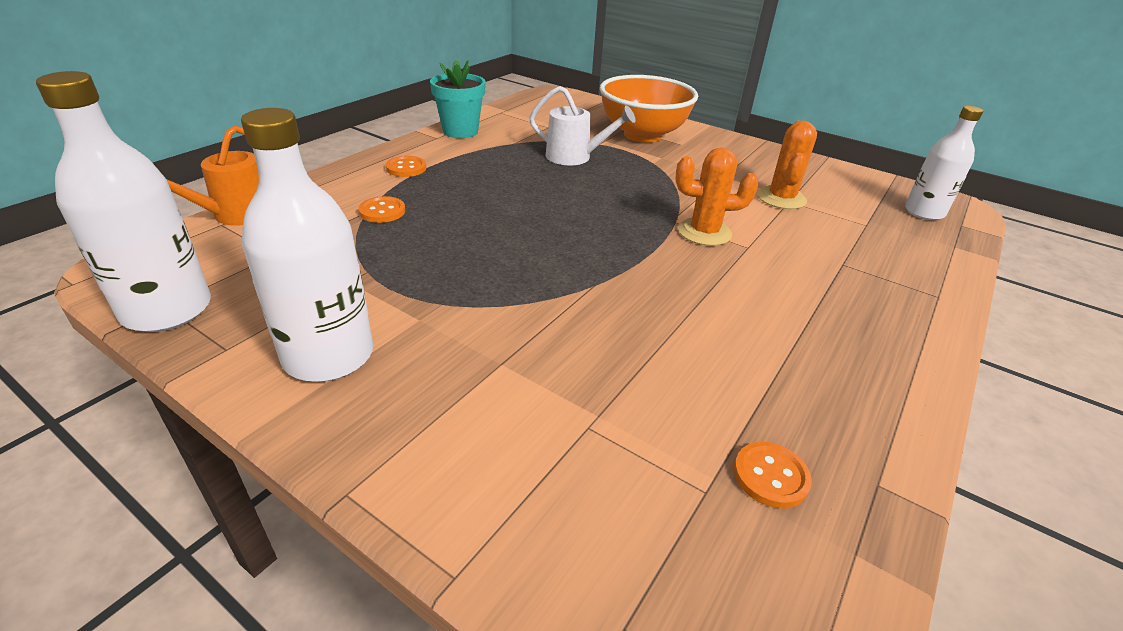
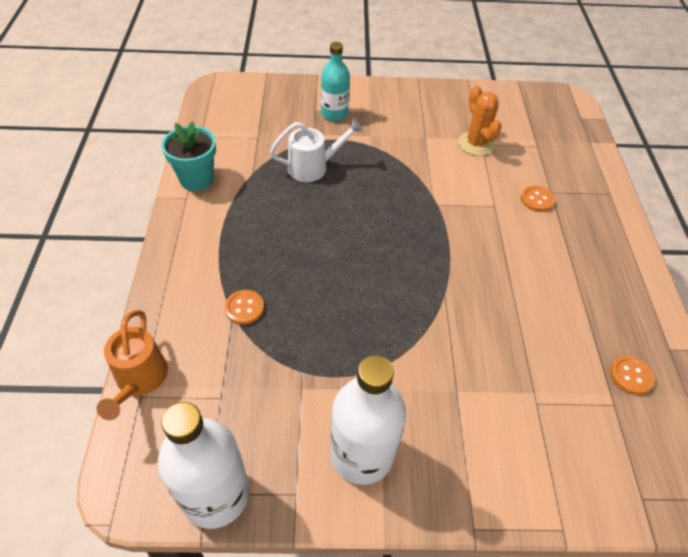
camera: 35 degrees left, 15 degrees up
orange button [386,156,426,177] -> orange button moved to [521,186,555,212]
orange bowl [600,75,698,143] -> turquoise bottle [321,42,350,121]
orange cactus [675,148,759,246] -> none
white bottle [905,106,983,220] -> none

